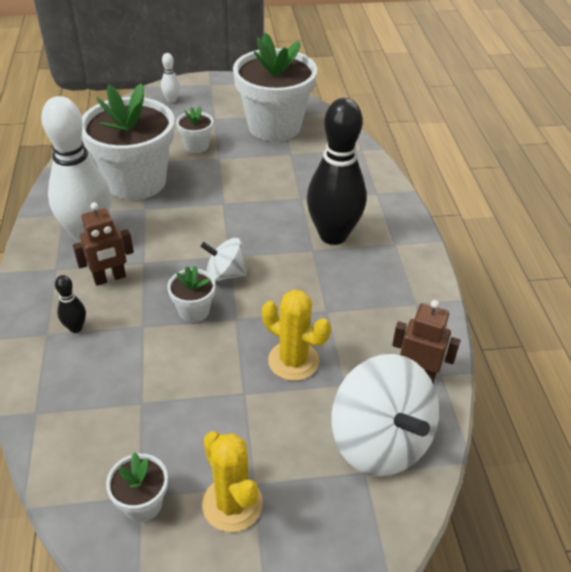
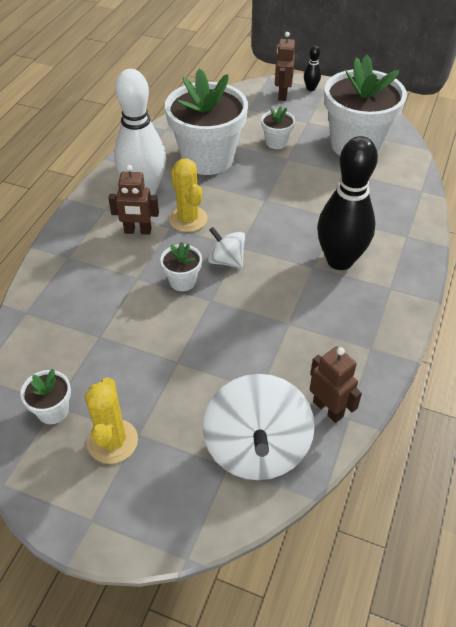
camera: 30 degrees right, 5 degrees up
black bowling pin [55,275,86,333] -> black bowling pin moved to [304,45,321,91]
white bowling pin [161,53,180,103] -> brown robot [275,32,295,101]
yellow cactus [262,290,331,381] -> yellow cactus moved to [169,158,208,232]

